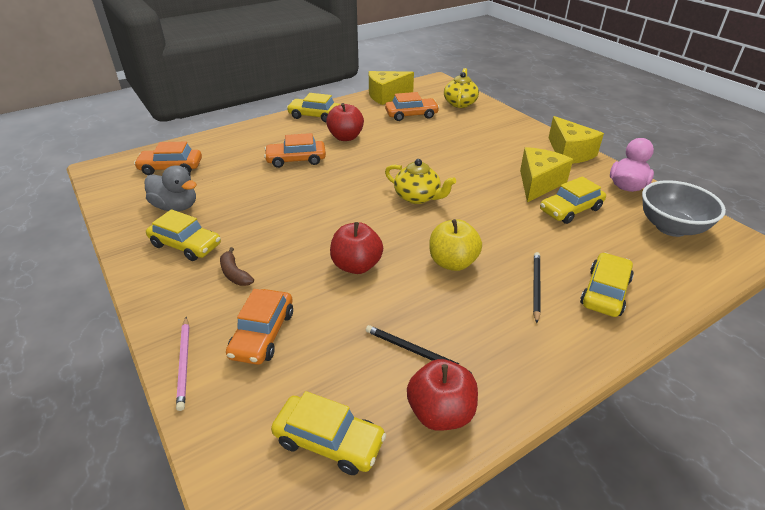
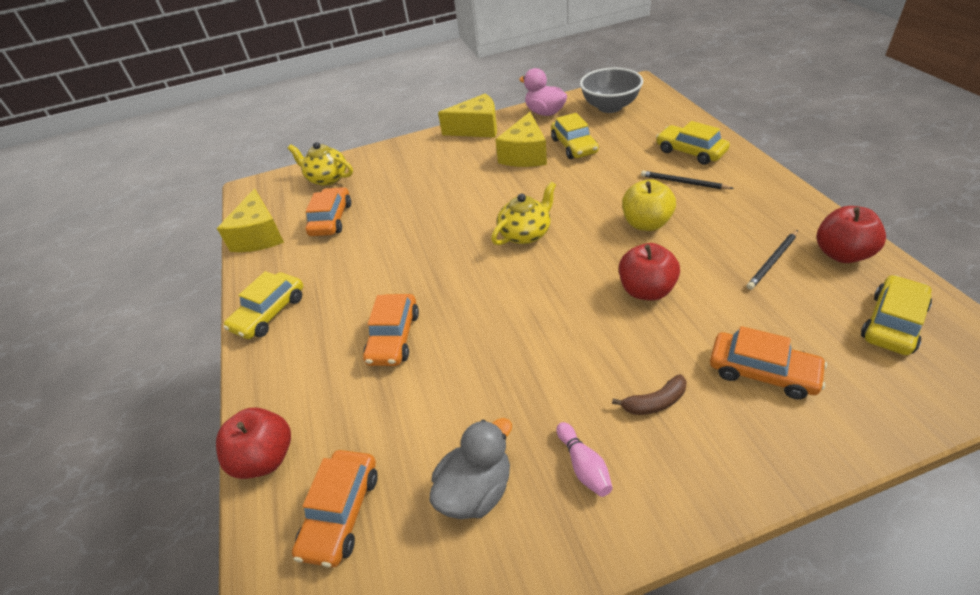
camera: 70 degrees left, 5 degrees up
yellow car [146,209,221,261] -> pink bowling pin [556,422,613,497]
pink pencil [176,317,189,411] -> none
red apple [326,103,364,141] -> red apple moved to [216,408,291,479]
yellow cheese [520,147,573,202] -> yellow cheese turned 120 degrees counterclockwise [495,112,547,167]

